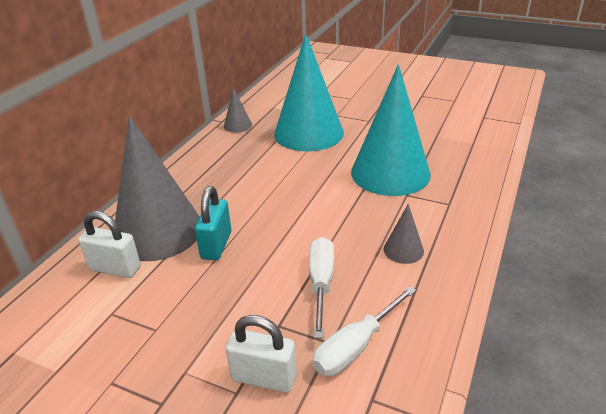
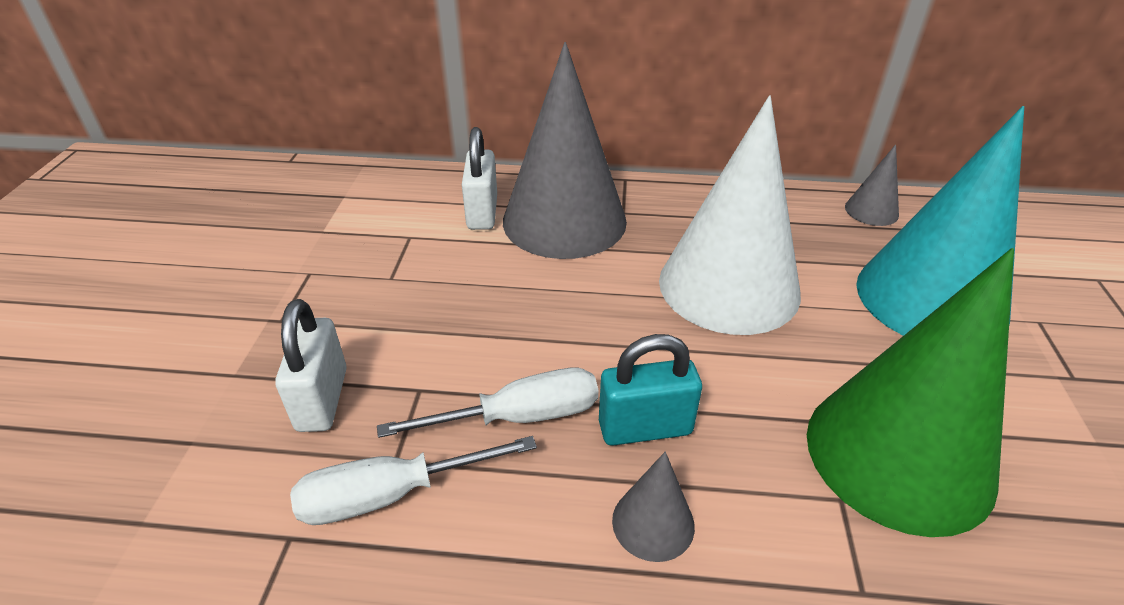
camera: 70 degrees right, 5 degrees up
turquoise padlock [195,186,231,260] -> turquoise padlock moved to [599,334,702,446]
white screwdriver [313,286,416,376] -> white screwdriver turned 45 degrees counterclockwise [290,436,537,525]
turquoise cone [351,64,431,196] -> green cone [807,248,1014,537]
none -> white cone [659,96,801,335]

